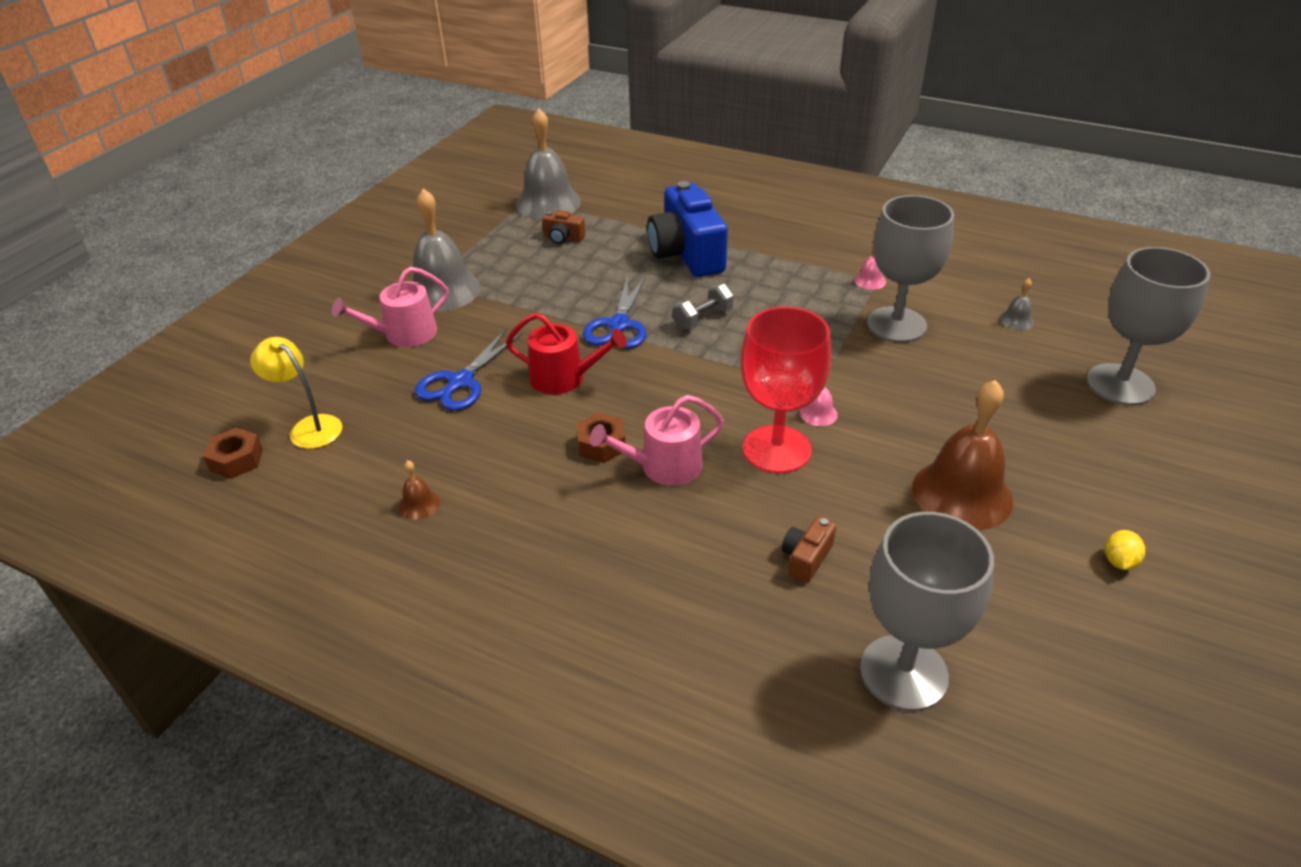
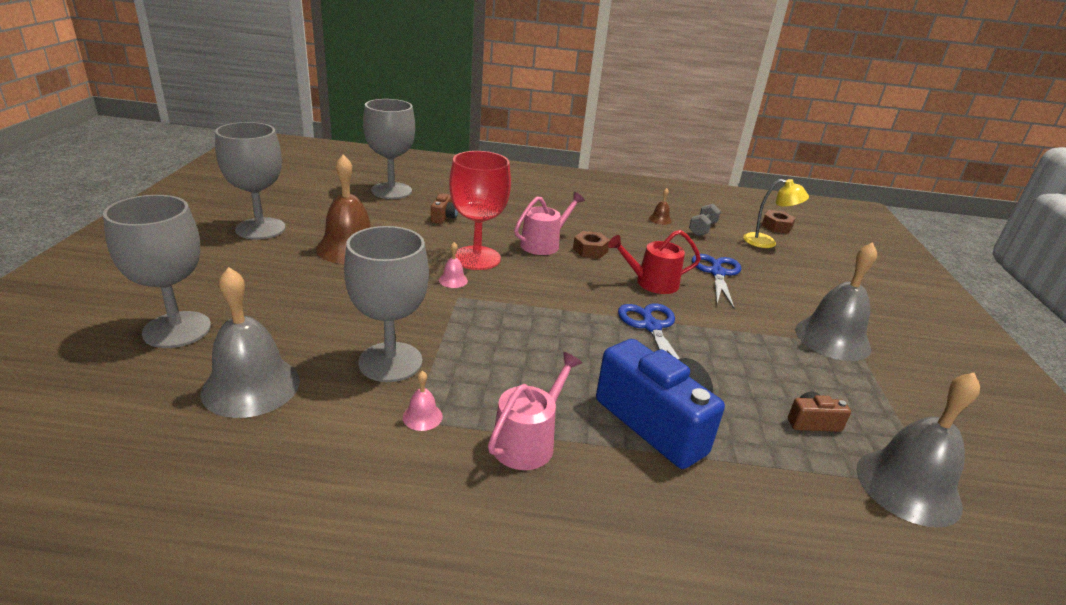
camera: 155 degrees right, 10 degrees down
pink watering can [332,267,448,347] -> pink watering can moved to [488,352,582,470]
grey dumbbell [673,284,734,330] -> grey dumbbell moved to [689,204,721,236]
grey bell [999,278,1034,330] -> grey bell [201,267,300,418], size x2.38
yellow lemon [1105,530,1145,570] -> grey goblet [215,122,286,240]

